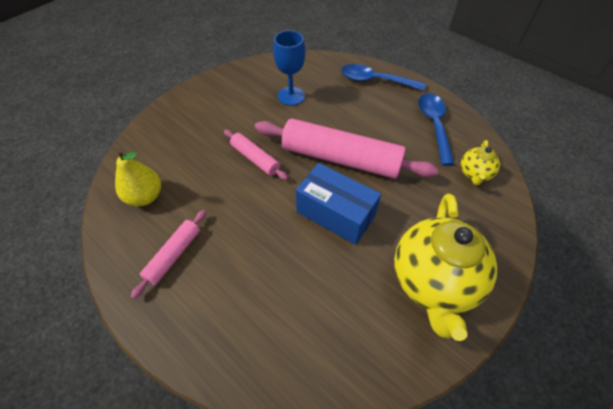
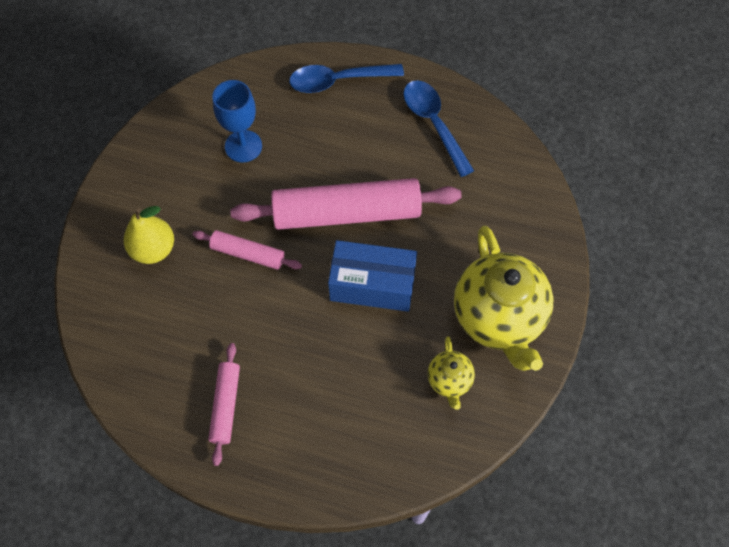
camera: 25 degrees left, 10 degrees up
yellow pear [115,149,161,206] -> yellow pear moved to [124,206,174,264]
yellow teapot [461,140,500,185] -> yellow teapot moved to [428,336,475,410]

